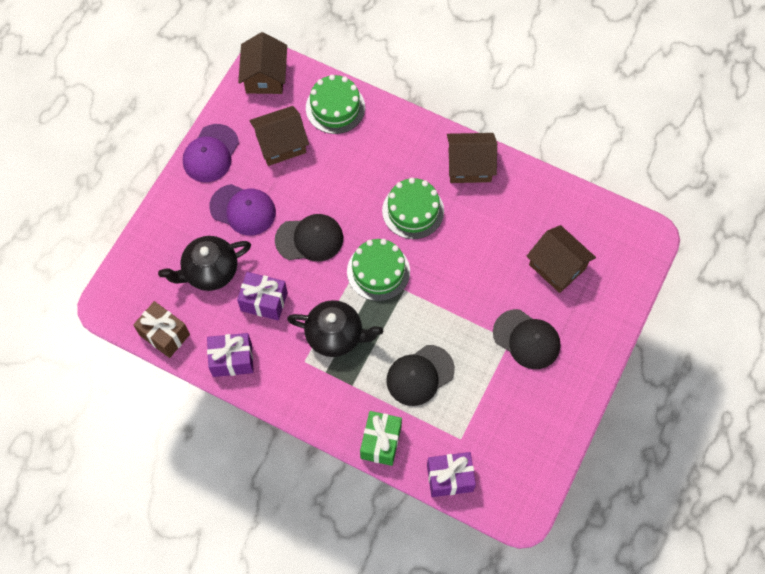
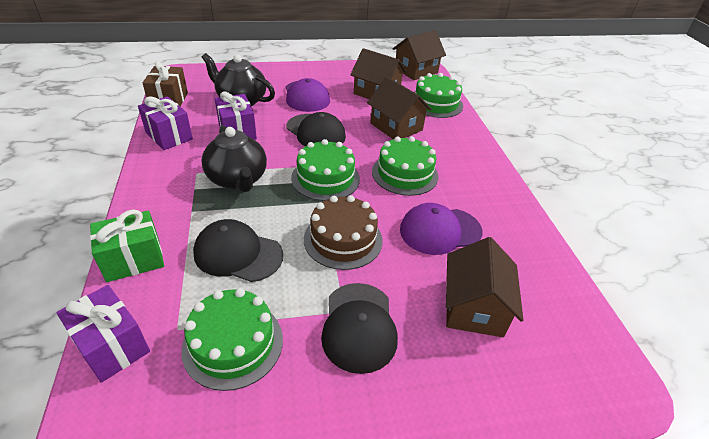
camera: 50 degrees right, 25 degrees down
purple cap [183,124,239,182] -> purple cap moved to [400,203,482,255]
brown house [447,133,497,183] -> brown house moved to [367,77,432,139]
none -> green cake [181,288,283,391]
none -> brown cake [304,195,383,270]

